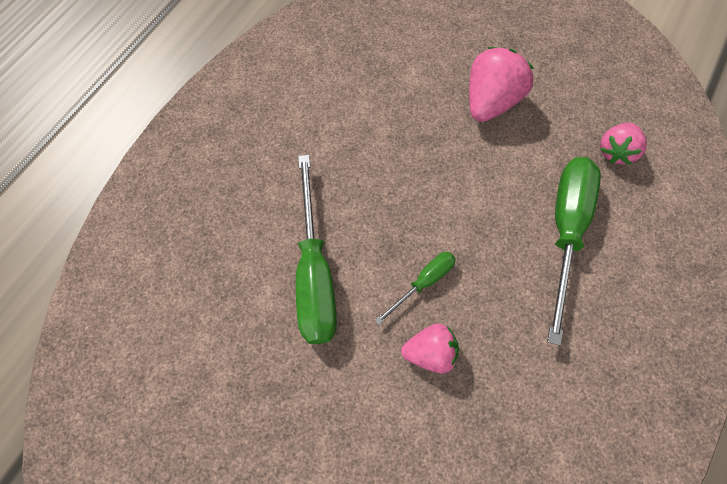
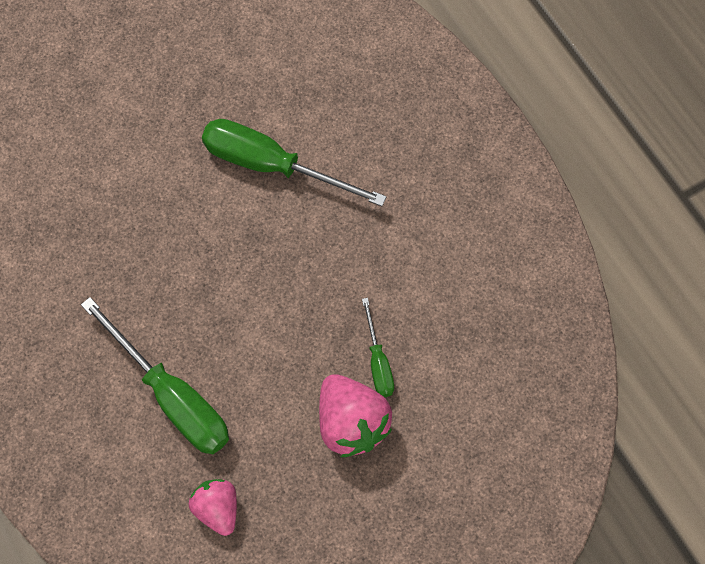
camera: 120 degrees right, 0 degrees up
green screwdriver [375,252,456,325] -> green screwdriver moved to [362,298,394,397]
pink strawberry [401,323,459,373] -> none

